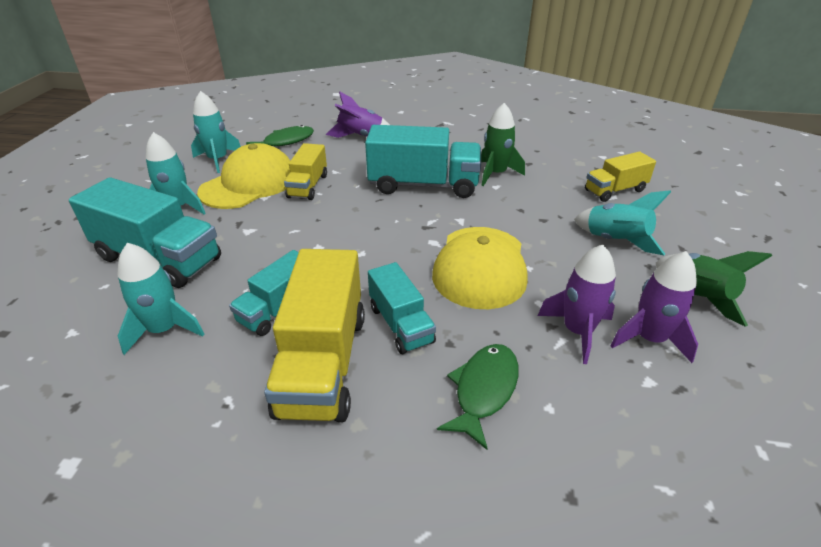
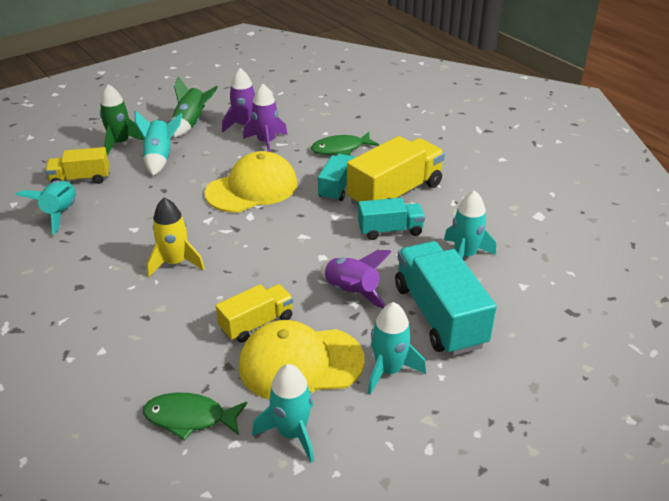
camera: 135 degrees left, 0 degrees up
purple rocket [326,92,390,138] -> purple rocket moved to [320,250,392,308]
turquoise truck [365,125,481,198] -> yellow rocket [147,197,205,277]
green rocket [481,103,525,186] -> green rocket moved to [100,84,144,156]
yellow truck [585,152,656,202] -> yellow truck turned 150 degrees clockwise [45,147,109,184]
none -> turquoise rocket [16,180,76,235]

